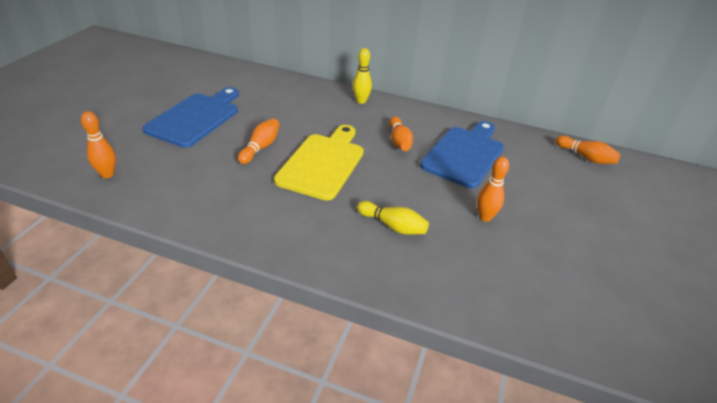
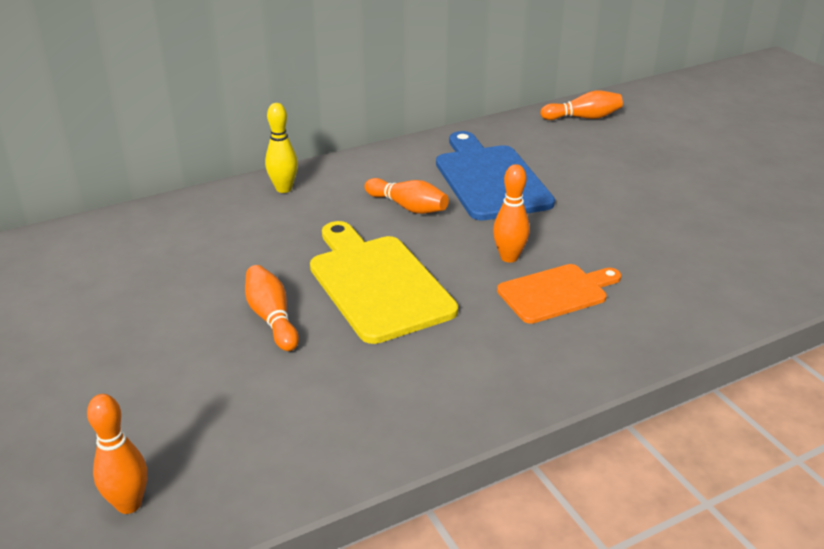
camera: 45 degrees left, 5 degrees down
blue cutting board [143,87,239,148] -> none
yellow bowling pin [357,201,429,235] -> orange cutting board [497,264,621,324]
orange bowling pin [477,157,509,222] -> orange bowling pin moved to [493,164,530,263]

